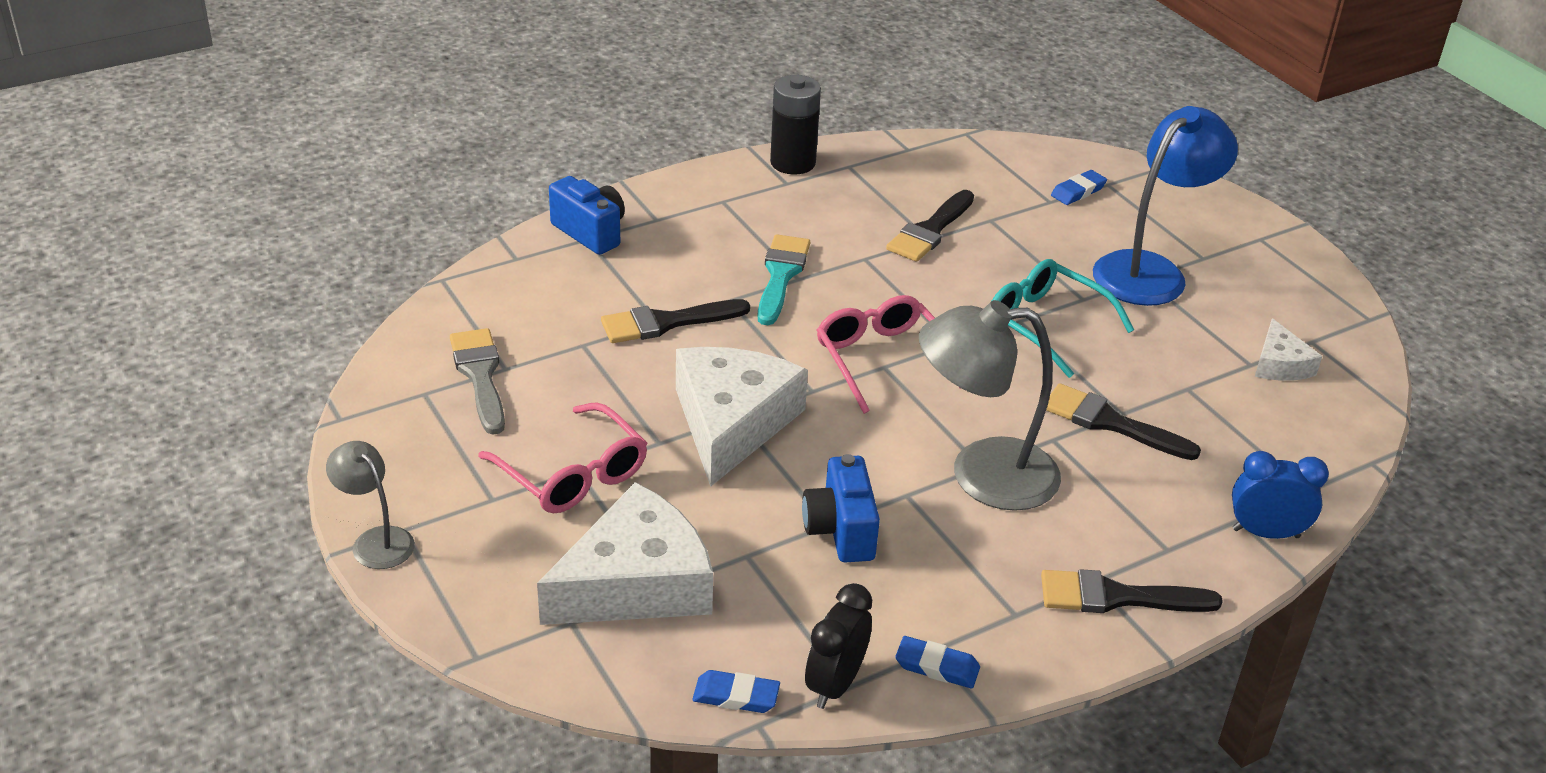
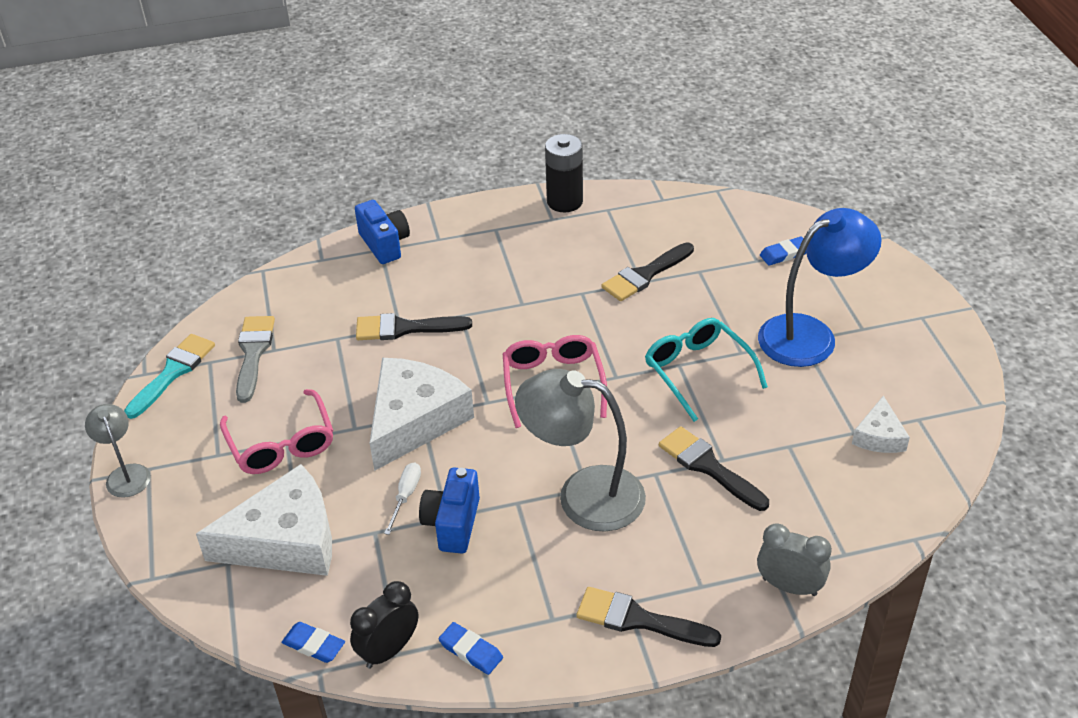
camera: 20 degrees right, 5 degrees up
turquoise brush [758,234,810,325] -> turquoise brush moved to [124,334,215,419]
blue clock [1232,451,1329,539] -> grey clock [757,523,832,596]
none -> white screwdriver [384,462,421,535]

